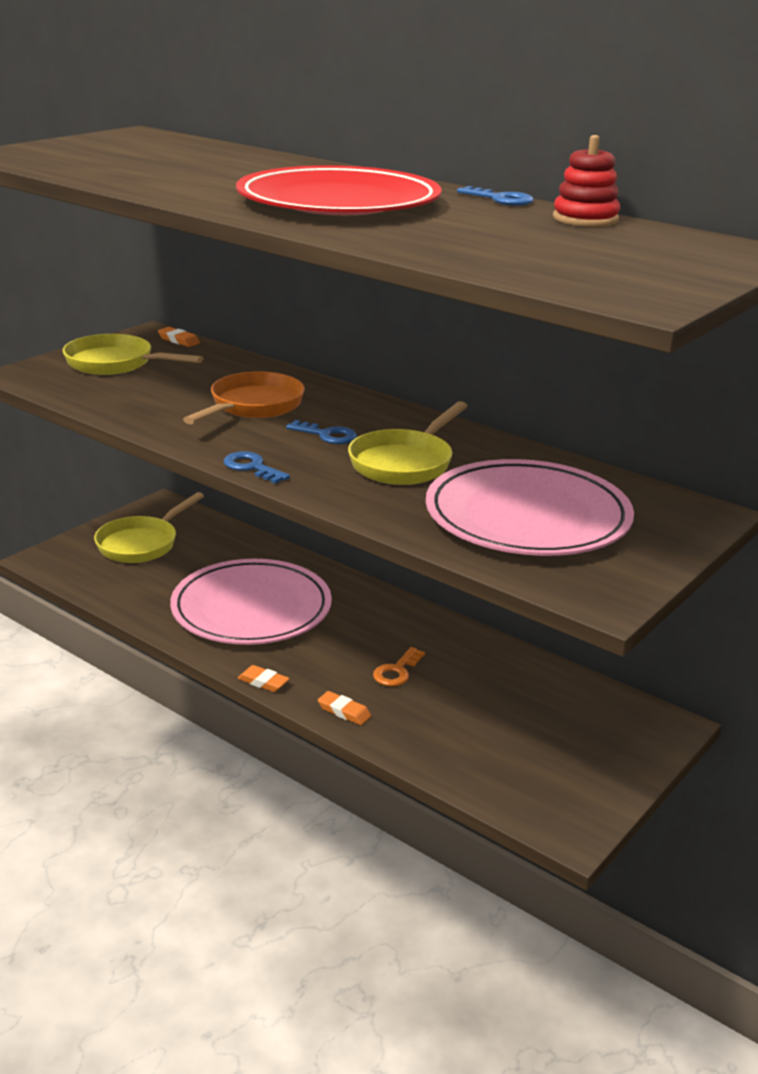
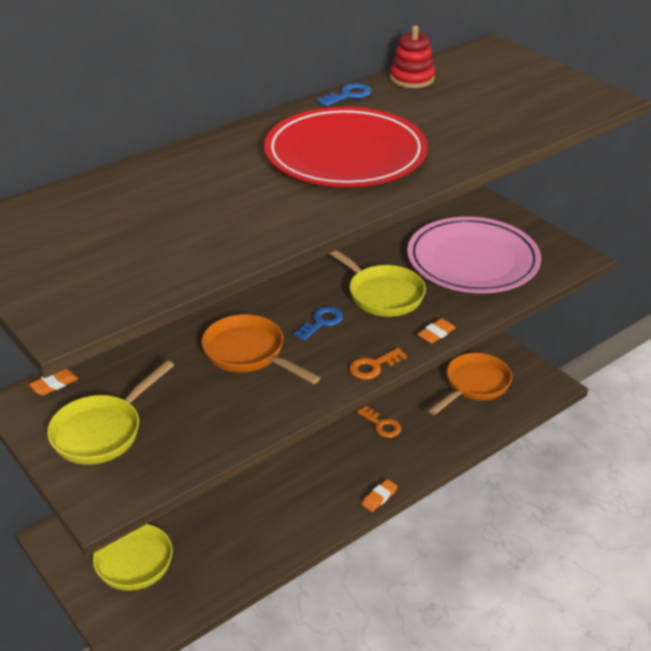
camera: 75 degrees left, 10 degrees up
pink plate [170,559,332,645] -> none
blue key [223,451,290,484] -> orange key [349,348,407,380]
orange eraser [318,691,371,725] -> orange eraser moved to [417,318,456,344]
none -> orange pan [428,353,512,415]

